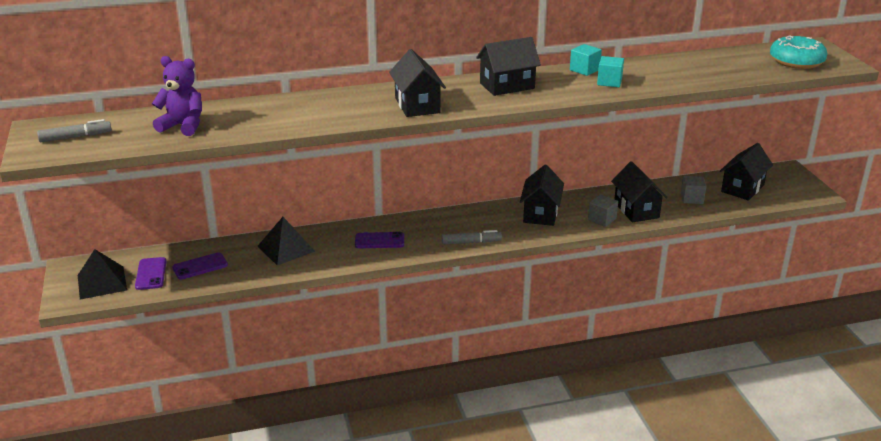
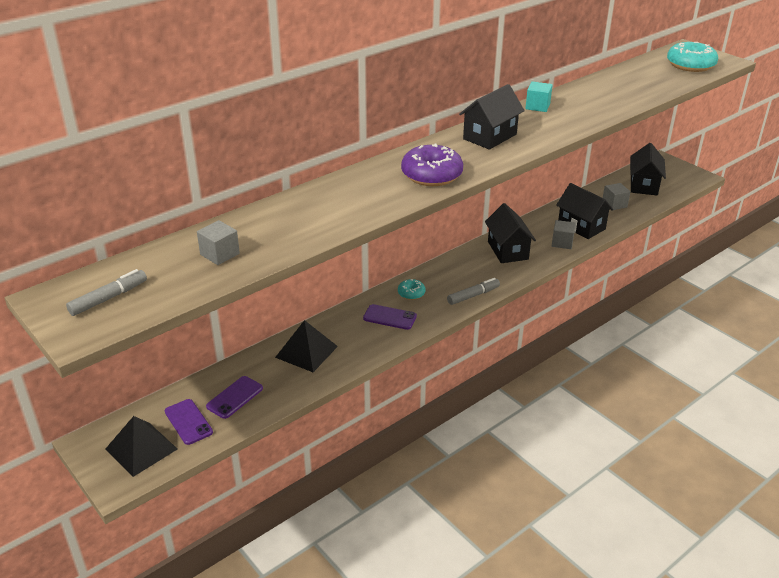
camera: 25 degrees left, 5 degrees up
purple teddy bear [152,56,202,136] -> grey cube [197,220,240,265]
purple phone [355,232,404,248] -> purple phone turned 45 degrees clockwise [363,304,417,330]
black house [389,49,446,117] -> purple donut [401,144,463,186]
turquoise cube [597,56,624,87] -> none
none -> turquoise donut [398,279,426,300]

